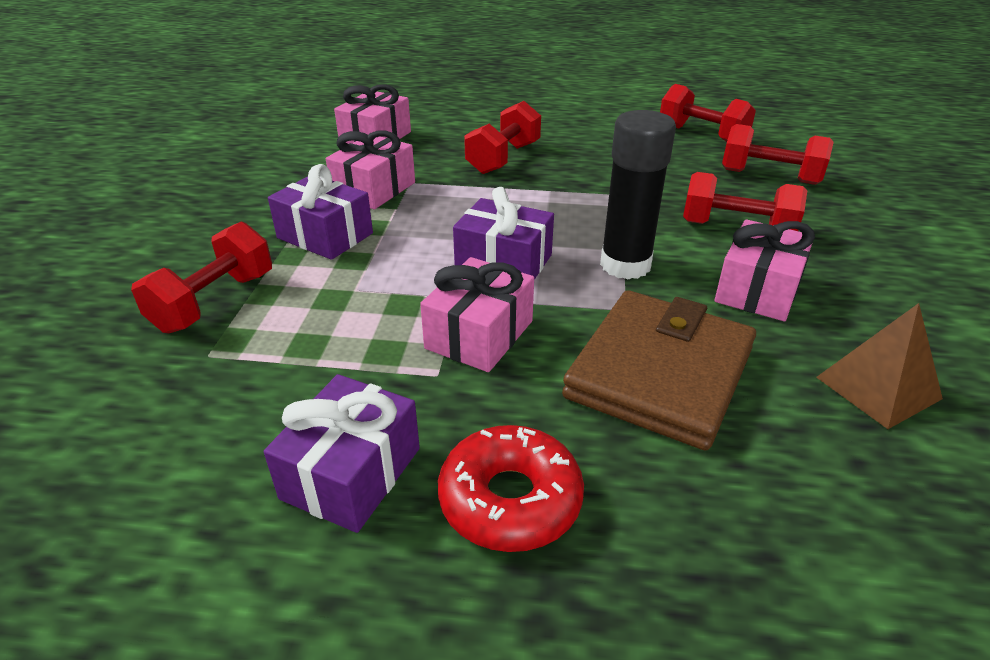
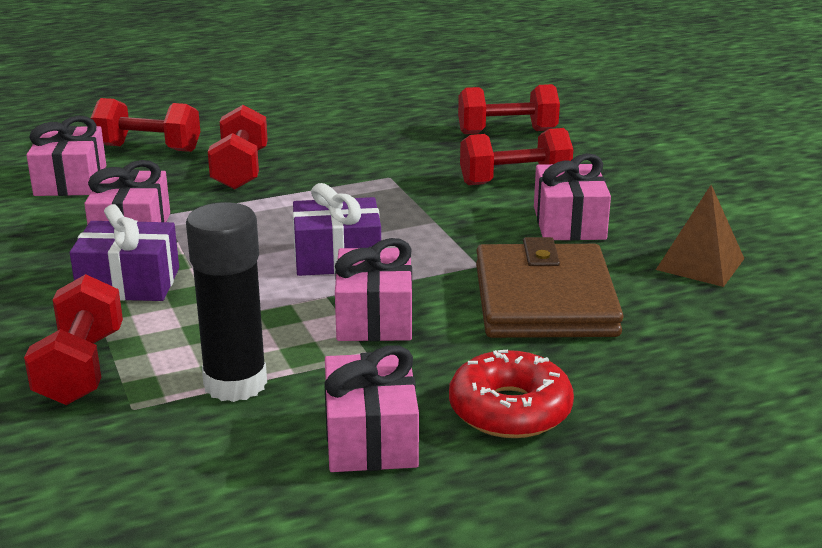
camera: 30 degrees left, 10 degrees down
purple gift [264,374,420,533] -> pink gift [324,346,419,472]
black glue stick [600,110,676,279] -> black glue stick moved to [186,202,267,402]
red dumbbell [660,84,756,142] -> red dumbbell moved to [91,98,200,152]

